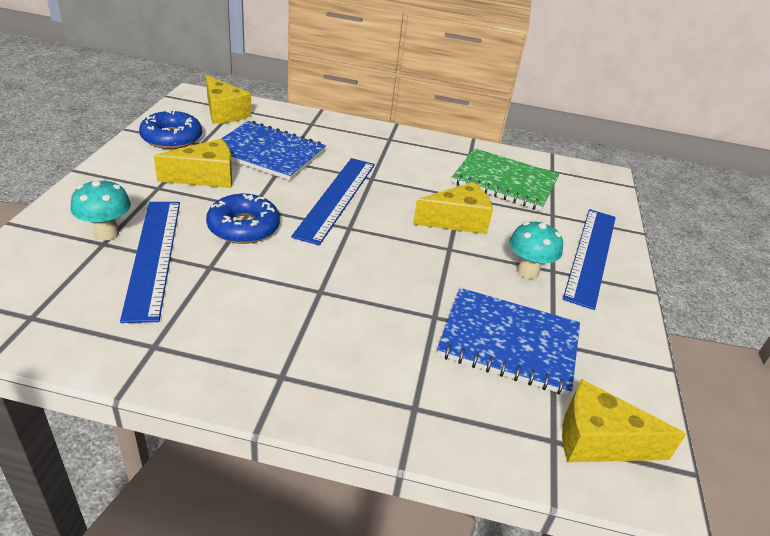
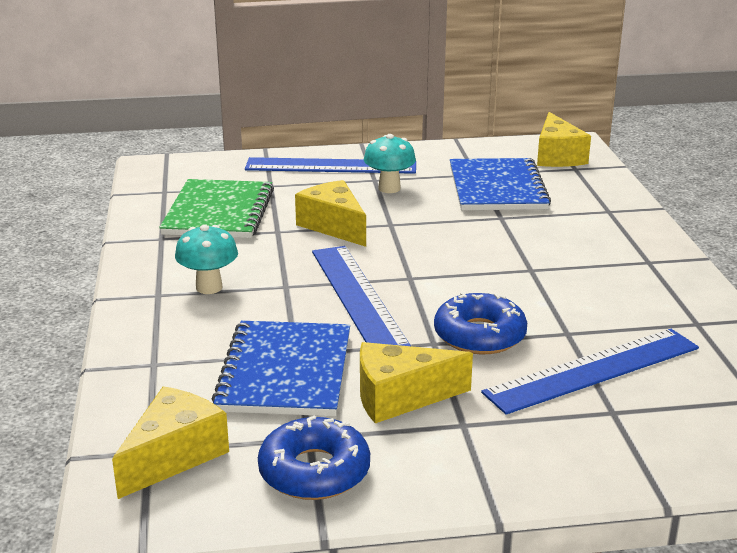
camera: 105 degrees left, 10 degrees down
turquoise mushroom [71,178,131,240] -> turquoise mushroom moved to [175,224,238,294]
yellow cheese [154,139,232,188] -> yellow cheese turned 60 degrees counterclockwise [360,342,473,423]
blue ruler [291,158,375,245] -> blue ruler turned 75 degrees clockwise [312,246,411,346]

